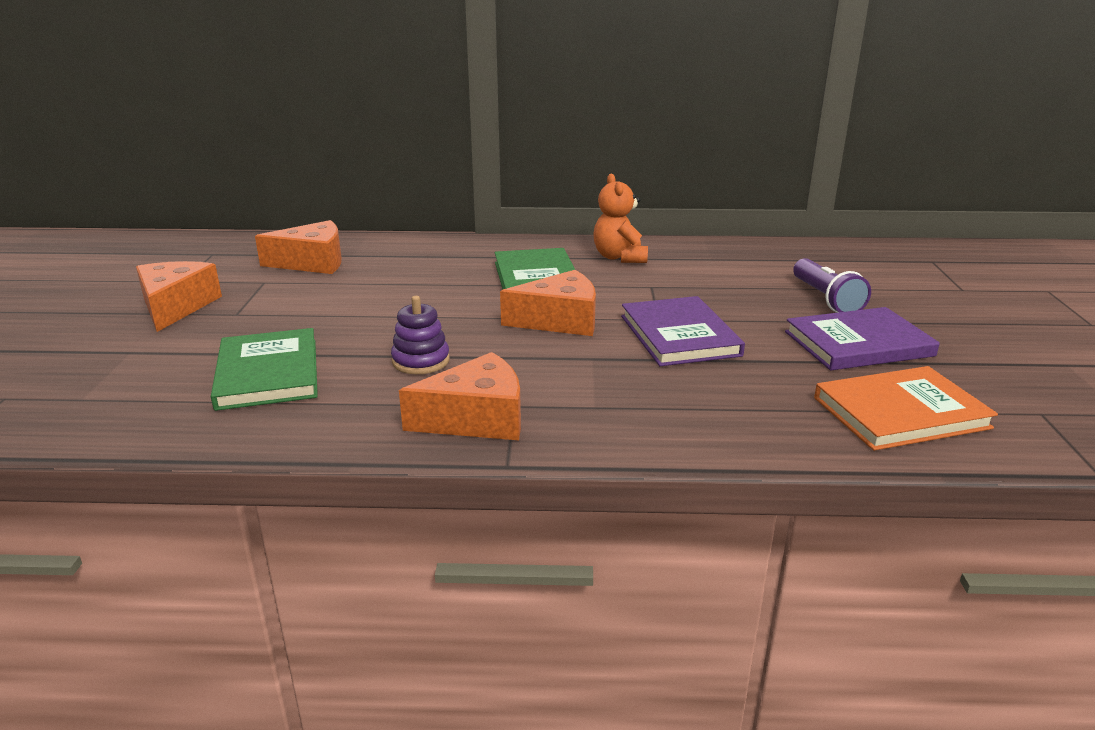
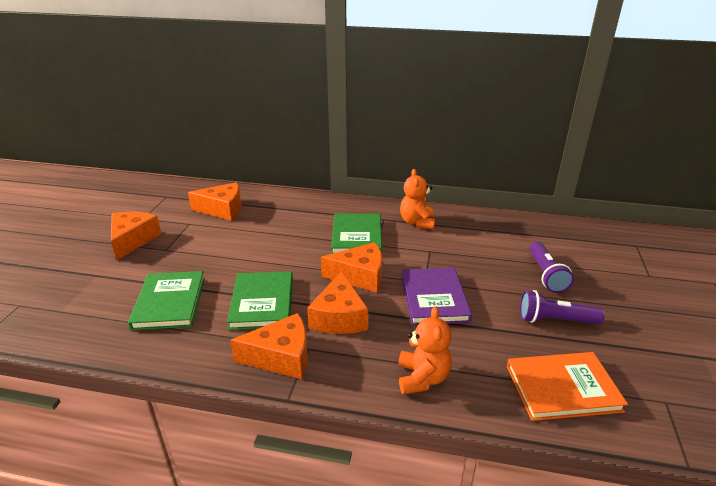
camera: 10 degrees right, 5 degrees up
purple stacking toy [391,296,450,374] -> green book [227,271,293,330]
purple book [785,307,940,370] -> purple flashlight [520,290,605,324]
none -> orange cheese [307,271,368,334]
none -> orange teddy bear [398,306,452,395]

